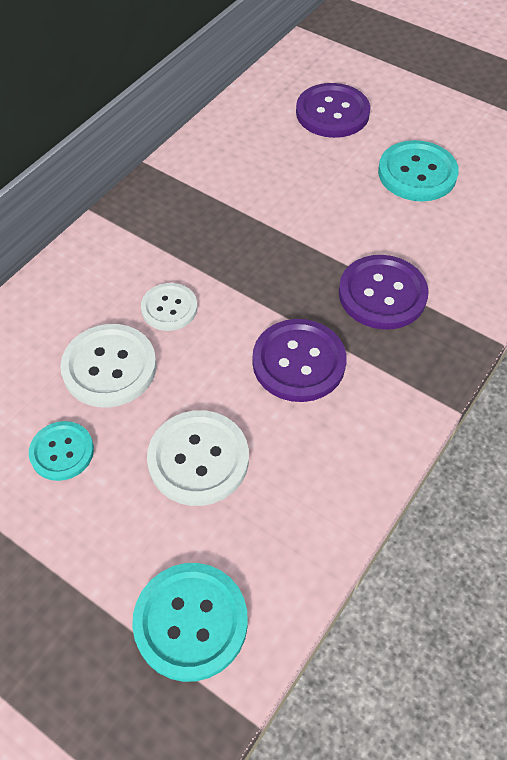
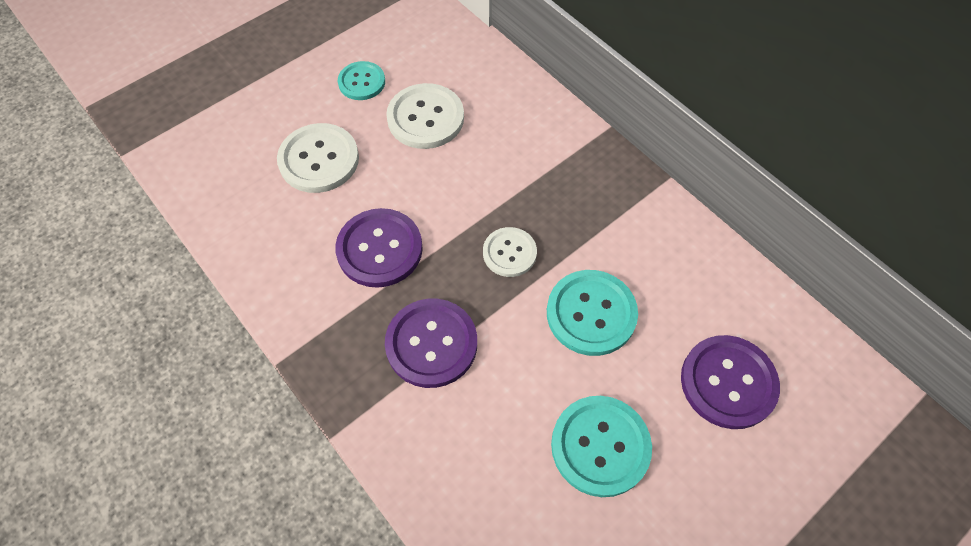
camera: 105 degrees right, 5 degrees up
turquoise button [132,563,248,682] -> turquoise button moved to [547,270,638,356]
white button [141,283,197,331] -> white button moved to [483,227,537,277]

